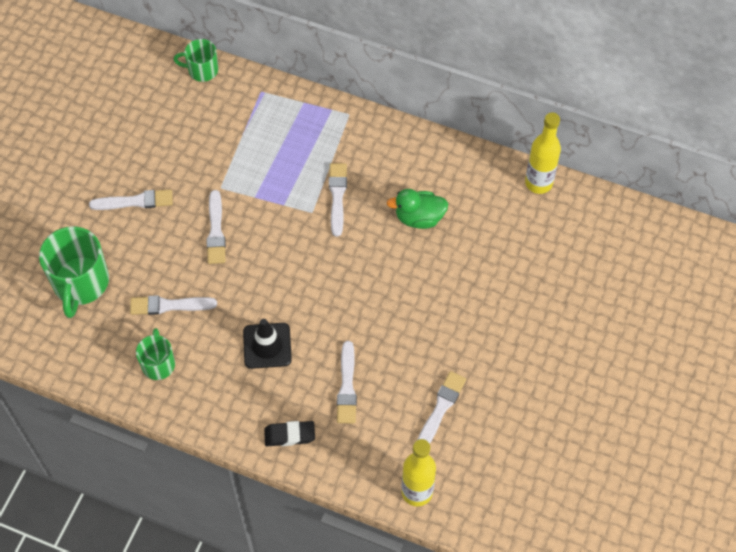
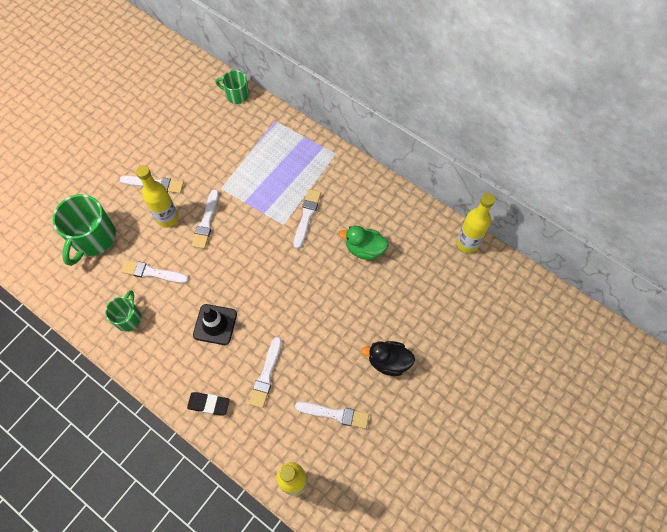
camera: 15 degrees right, 5 degrees up
white brush [417,371,466,444] -> white brush turned 60 degrees clockwise [295,402,369,429]
none -> yellow bottle [136,165,179,228]
none -> black duck [361,341,415,376]

